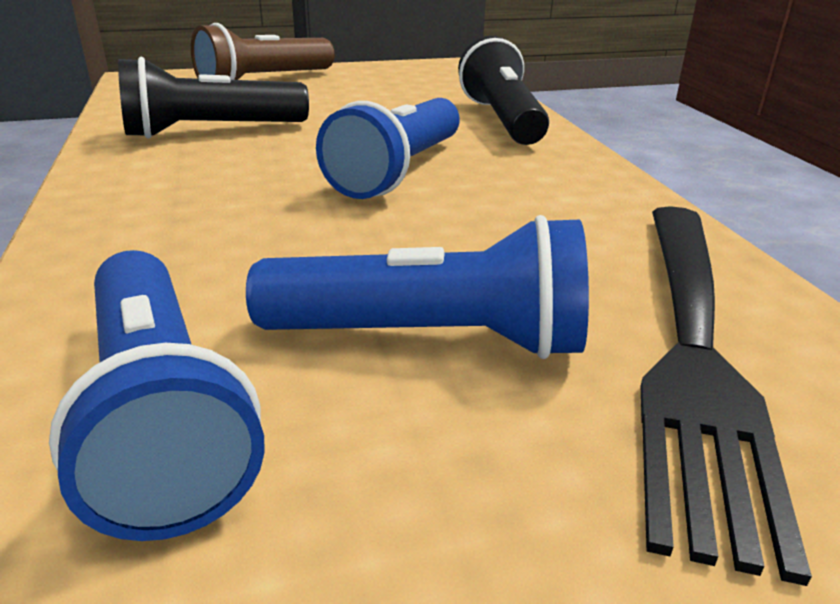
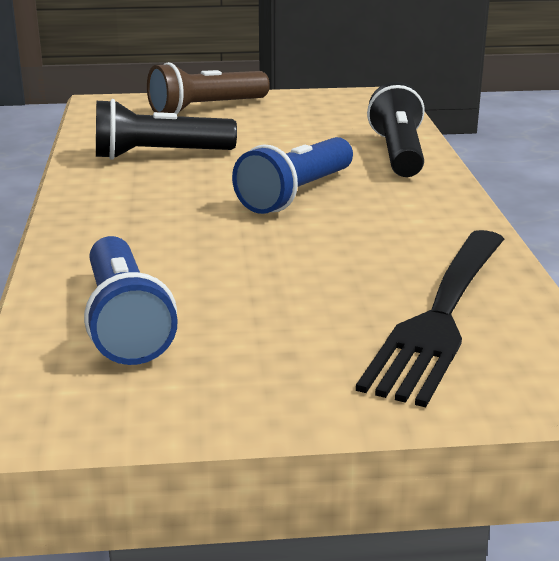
camera: 10 degrees right, 5 degrees down
blue flashlight [246,215,589,359] -> none

